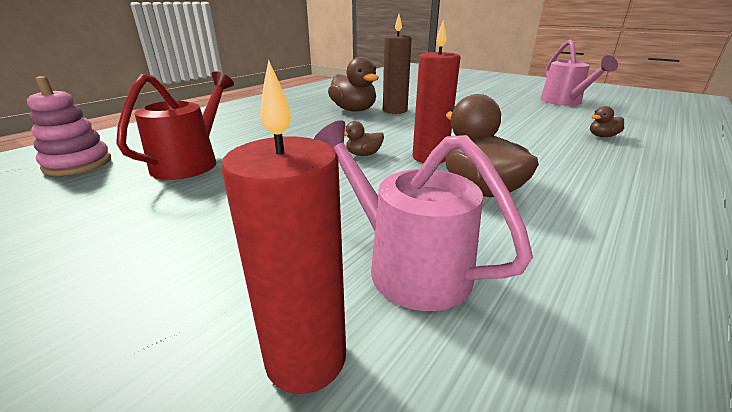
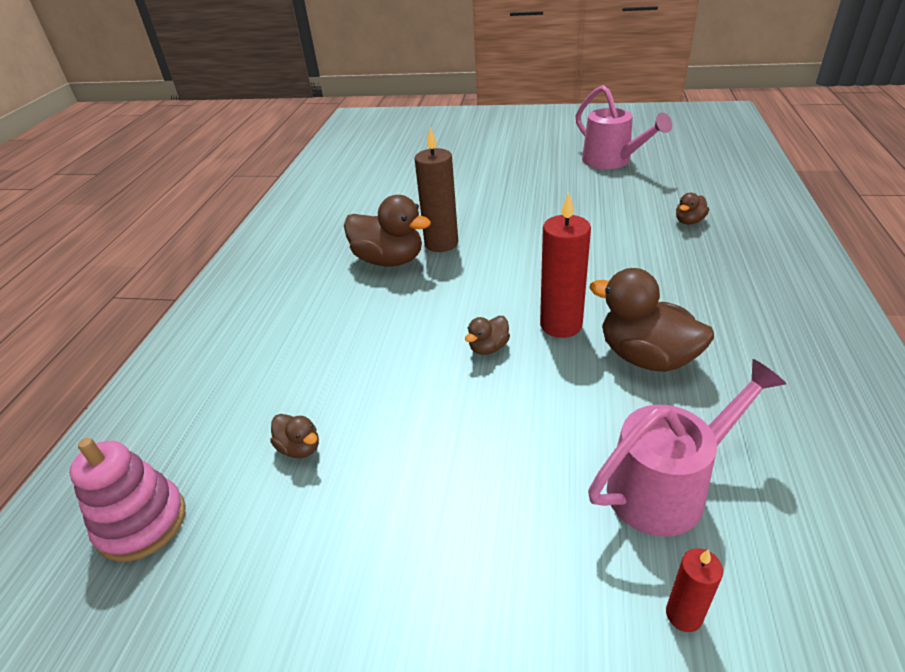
camera: 25 degrees left, 10 degrees up
red watering can [116,71,234,180] -> brown duck [270,414,319,458]
red candle [221,60,346,394] -> red candle [666,548,723,632], size x0.53
pink watering can [314,120,533,311] -> pink watering can turned 135 degrees clockwise [588,359,786,536]

